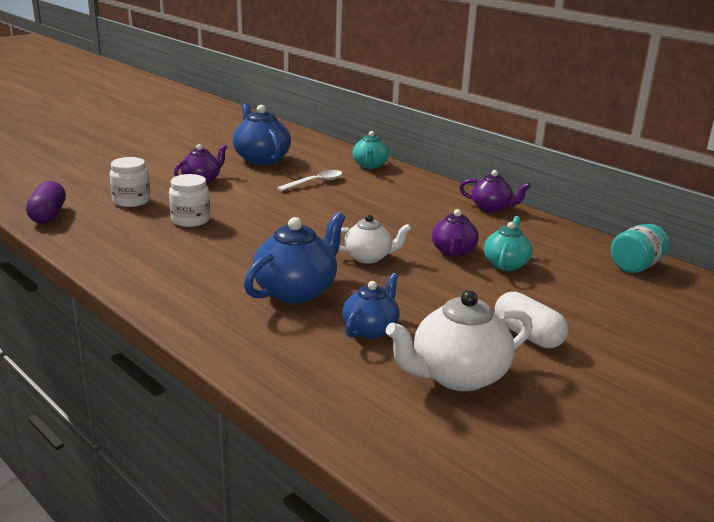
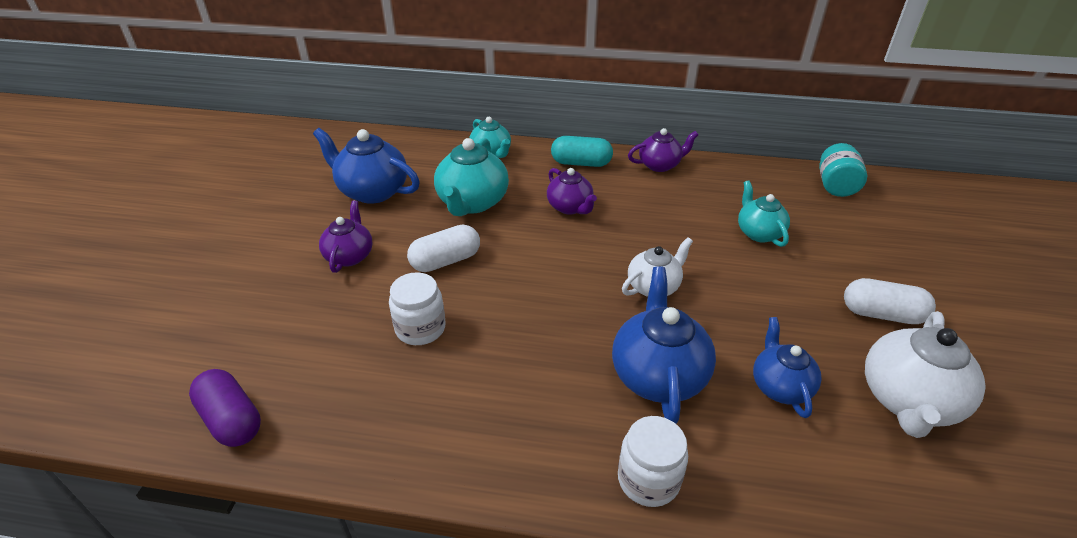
camera: 35 degrees left, 15 degrees up
white jar [110,157,150,207] -> white jar moved to [618,416,688,507]
white spoon [277,170,342,191] -> turquoise teapot [434,138,509,216]
purple teapot [432,209,479,257] -> purple teapot moved to [547,168,597,214]
none -> white capsule [407,225,480,272]
none -> turquoise capsule [551,136,613,167]

